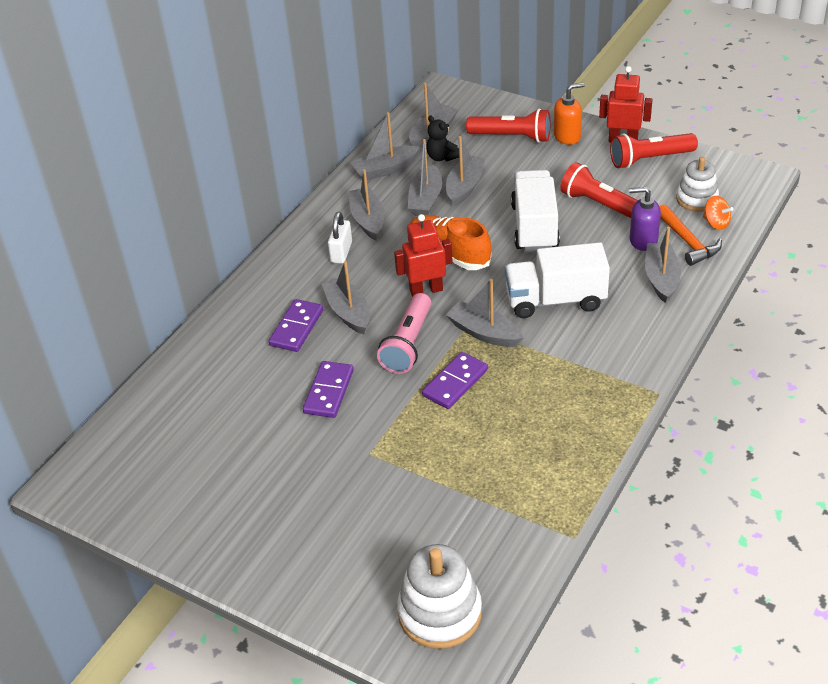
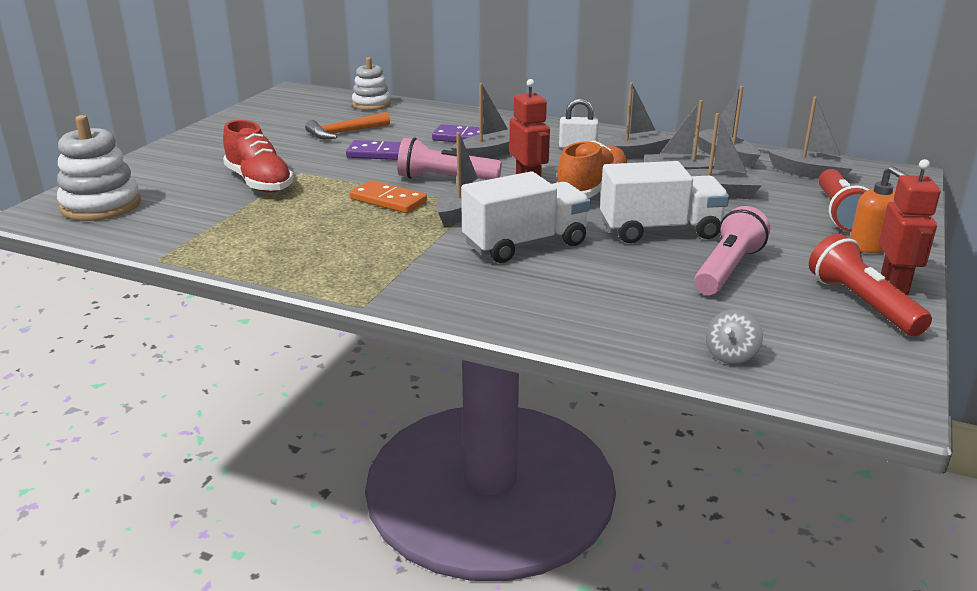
camera: 80 degrees right, 15 degrees down
purple domino [422,352,488,409] -> orange domino [350,180,427,213]
black teddy bear [426,116,459,161] -> none
white truck [505,242,610,318] -> white truck turned 75 degrees clockwise [461,171,591,263]
red flashlight [560,162,638,218] -> pink flashlight [694,206,770,295]
purple soap dispenser [629,187,661,251] -> none
grey boat [645,227,681,303] -> none
orange hammer [659,204,722,266] -> orange hammer moved to [305,112,390,139]
white stacking toy [676,157,719,212] -> white stacking toy moved to [352,57,391,110]
orange spinning top [703,196,733,230] -> grey spinning top [706,309,763,364]
none -> red shoe [223,120,294,193]

